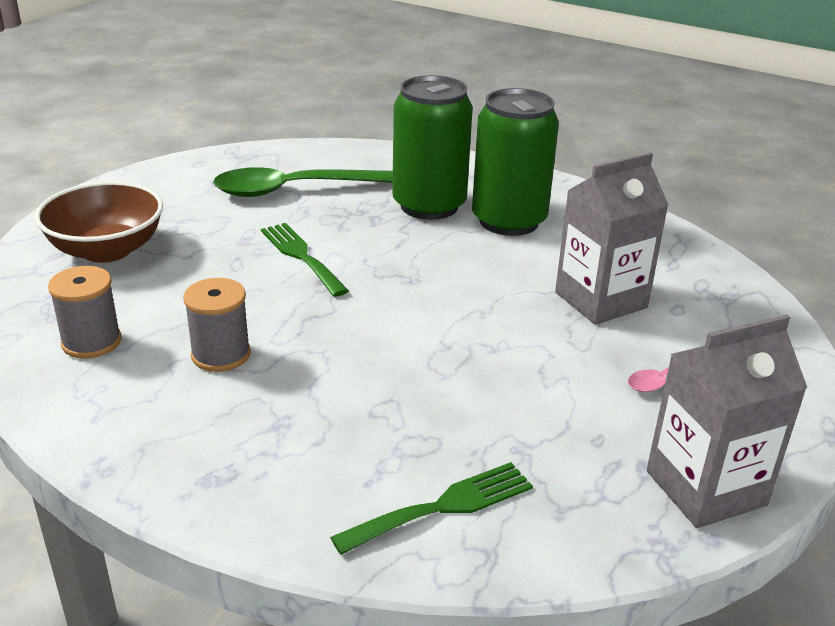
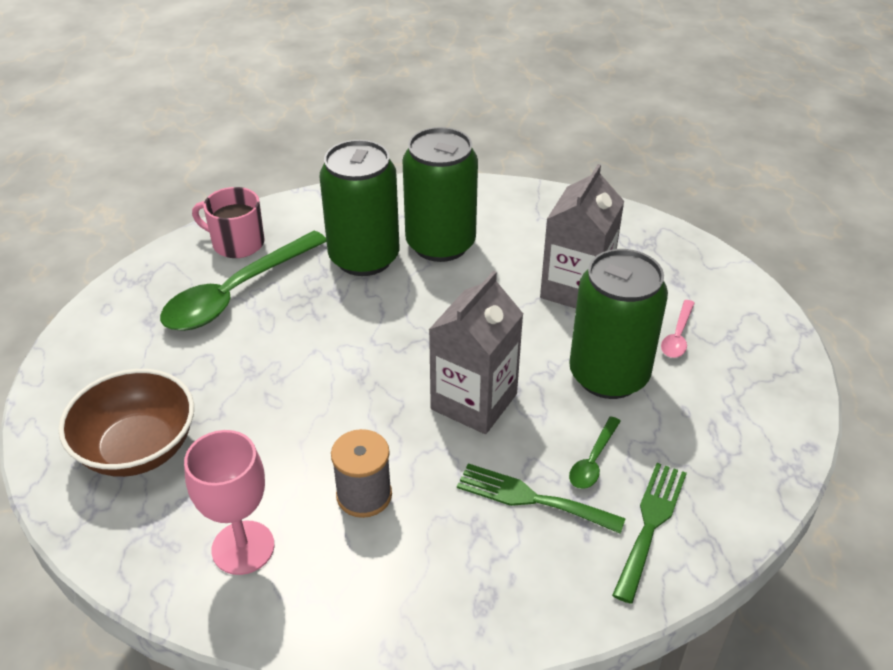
camera: 35 degrees left, 10 degrees up
grey spool [48,266,122,359] -> pink goblet [184,430,275,575]
green fork [261,223,349,297] -> green fork moved to [457,463,626,534]
grey carton [647,314,807,528] -> grey carton moved to [429,271,523,434]
none -> pink mug [192,187,265,258]
none -> green can [569,249,668,399]
none -> green spoon [569,416,621,489]

